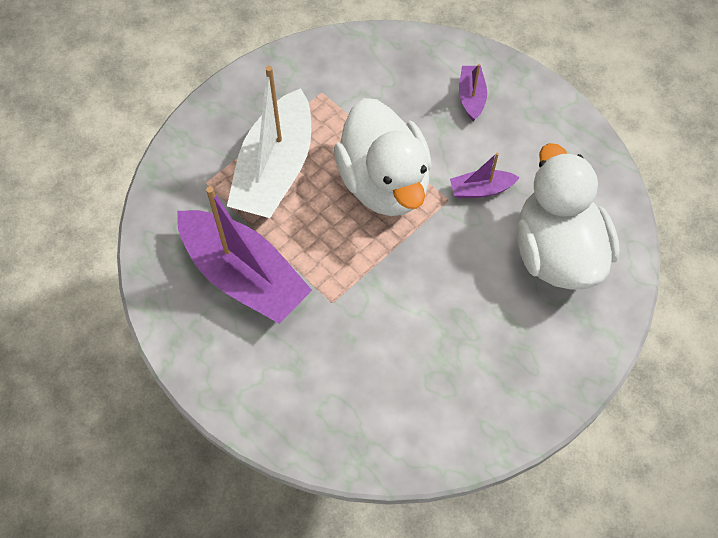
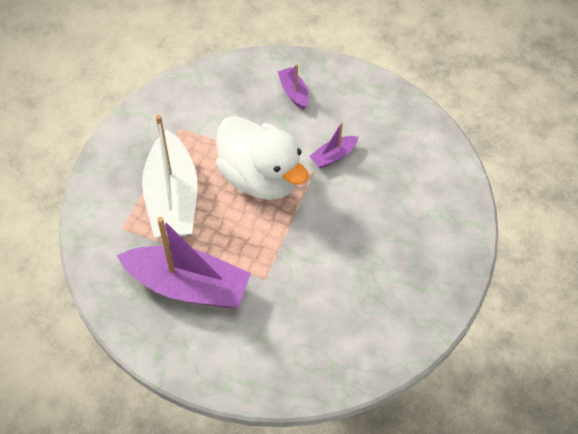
camera: 25 degrees left, 5 degrees down
white duck [517,143,619,290] -> none

